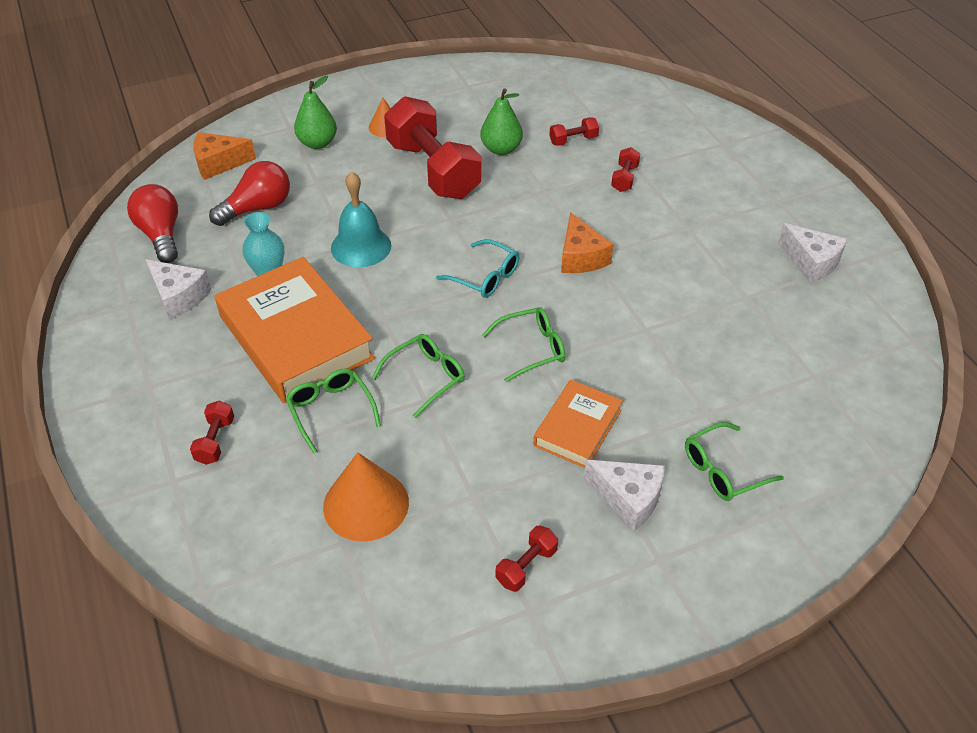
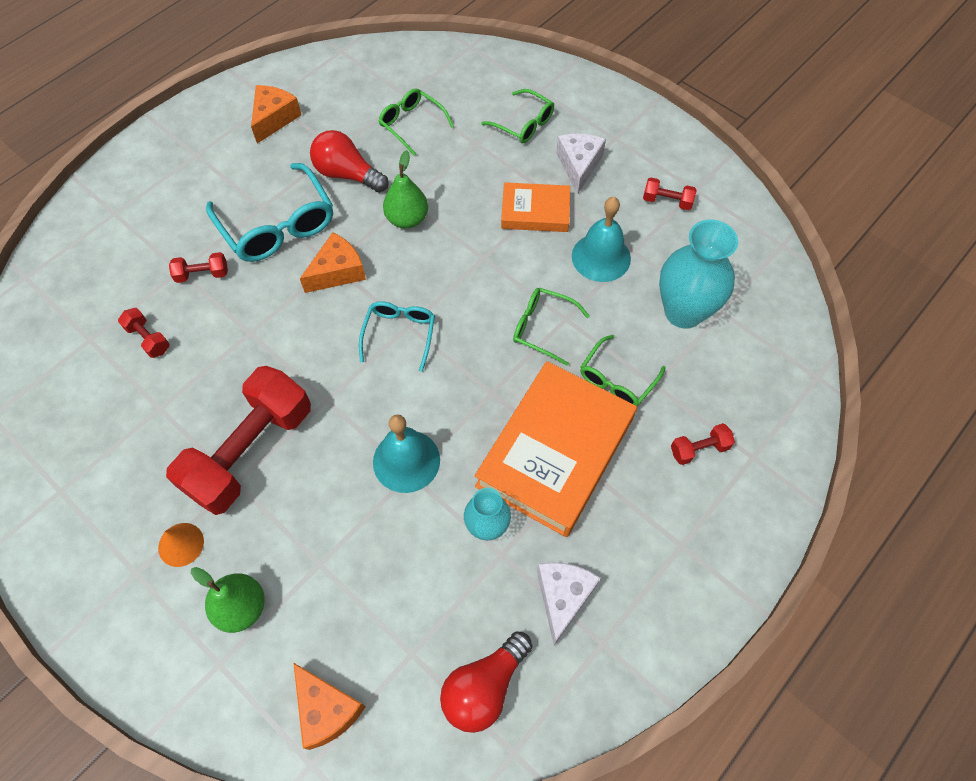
camera: 115 degrees left, 15 degrees up
red light bulb [209,161,290,226] -> red light bulb moved to [310,130,389,193]
orange cone [323,452,409,542] -> turquoise vase [659,220,738,328]
green pear [480,88,523,155] -> green pear moved to [383,150,428,229]
green glasses [482,307,565,382] -> green glasses moved to [378,88,454,156]
white cheese [778,223,847,283] -> orange cheese [251,85,301,144]
none -> turquoise glasses [206,163,333,262]
none -> turquoise bell [572,197,631,282]

